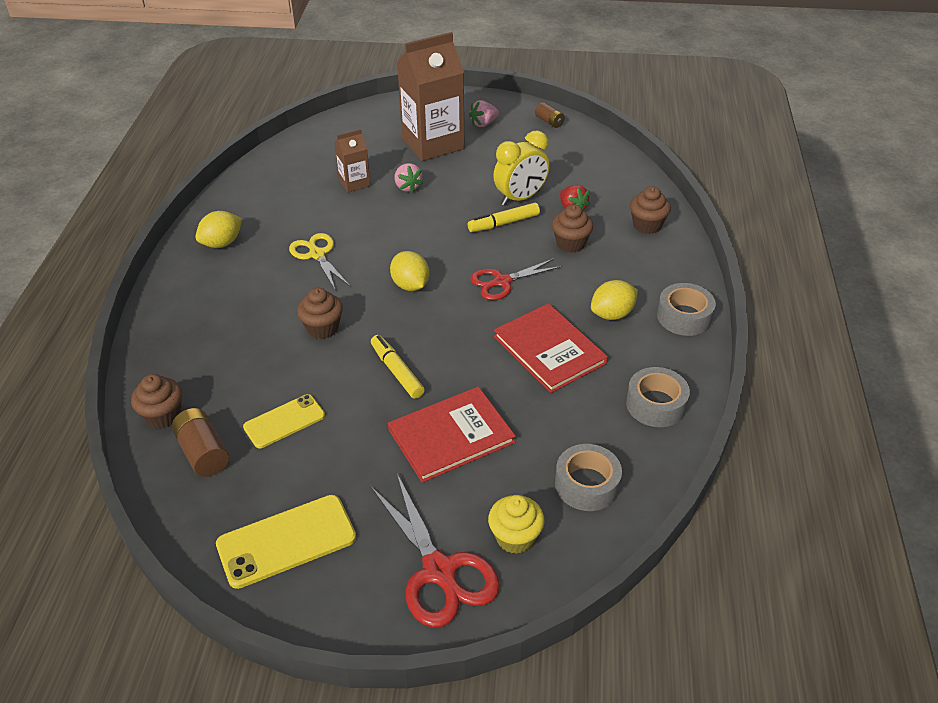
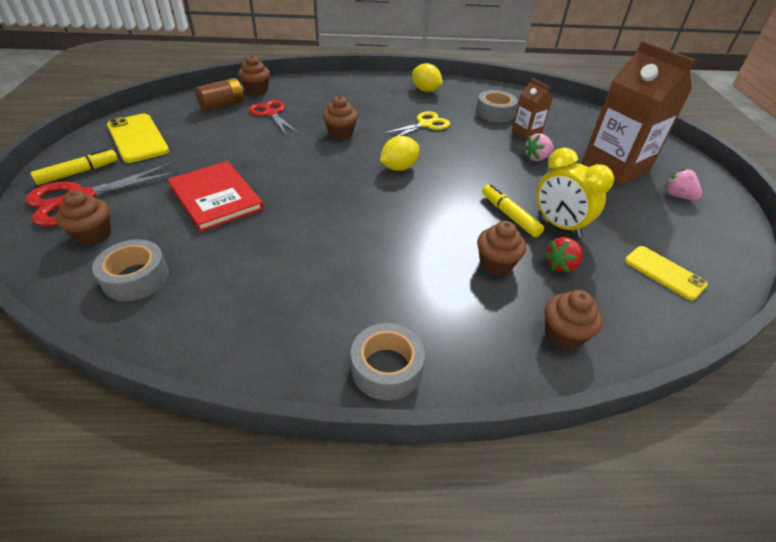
camera: 80 degrees right, 0 degrees up
yellow phone [243,394,325,448] -> yellow phone moved to [625,246,708,301]
yellow marker [371,335,425,399] -> yellow marker moved to [30,148,118,185]
red scissors [470,258,562,300] -> red scissors moved to [249,100,298,134]
yellow cupcake [488,495,545,554] -> brown cupcake [55,190,112,246]
red book [494,303,608,393] -> none
brown battery [535,102,565,128] -> none
yellow lemon [591,280,638,320] -> none
grey tape [626,367,690,427] -> grey tape moved to [476,90,518,122]

